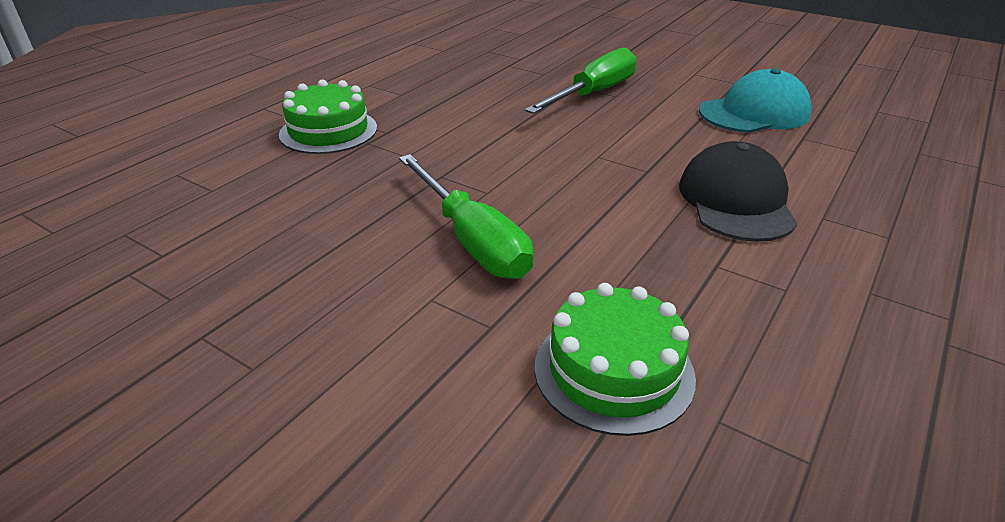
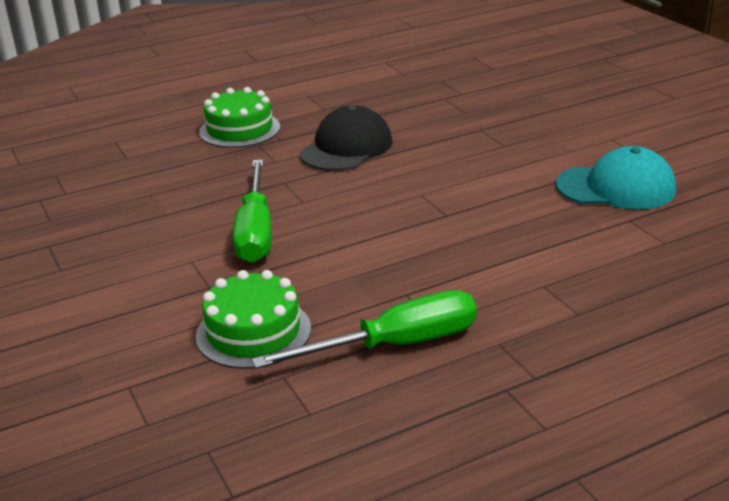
camera: 30 degrees right, 5 degrees down
green screwdriver [525,48,636,114] -> green screwdriver moved to [251,290,477,369]
black cap [679,141,797,242] -> black cap moved to [300,105,393,171]

